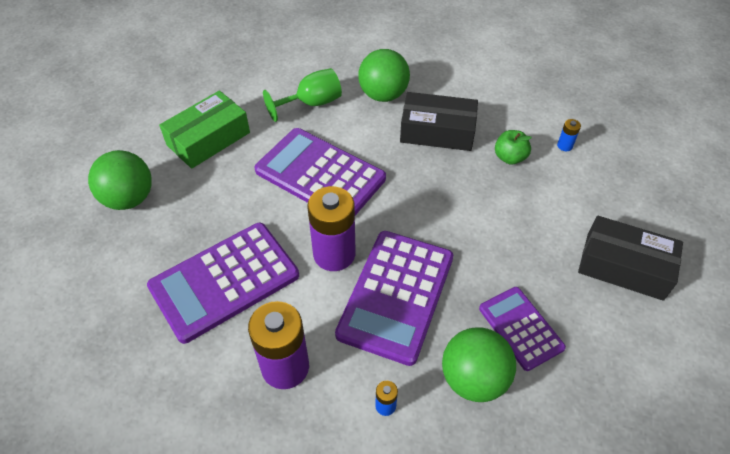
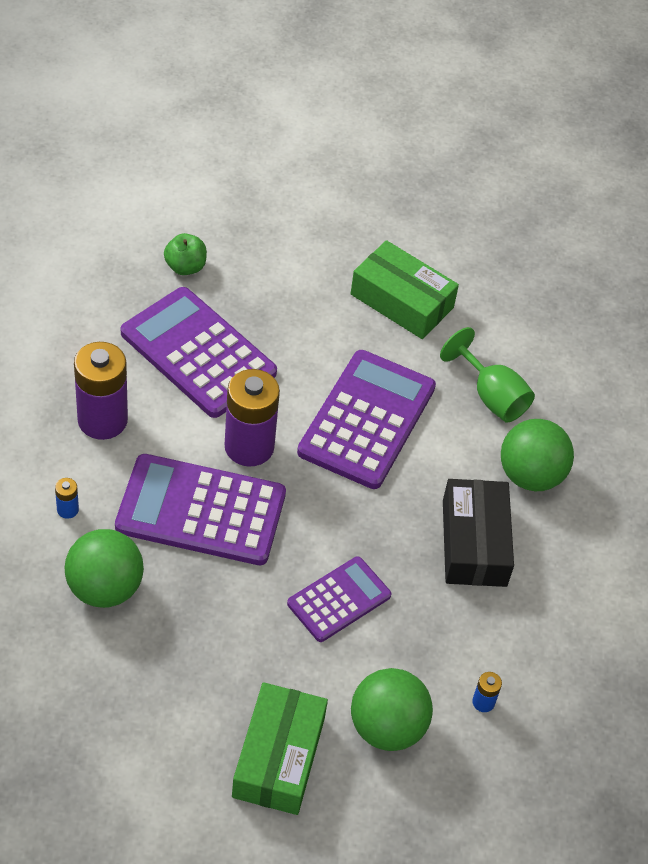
camera: 75 degrees right, 0 degrees up
green ball [88,150,152,210] -> green ball moved to [351,668,433,751]
purple calculator [479,287,566,371] -> purple calculator moved to [287,556,391,642]
green apple [495,130,532,165] -> green apple moved to [164,233,207,275]
black box [578,216,683,301] -> green box [232,682,328,815]

